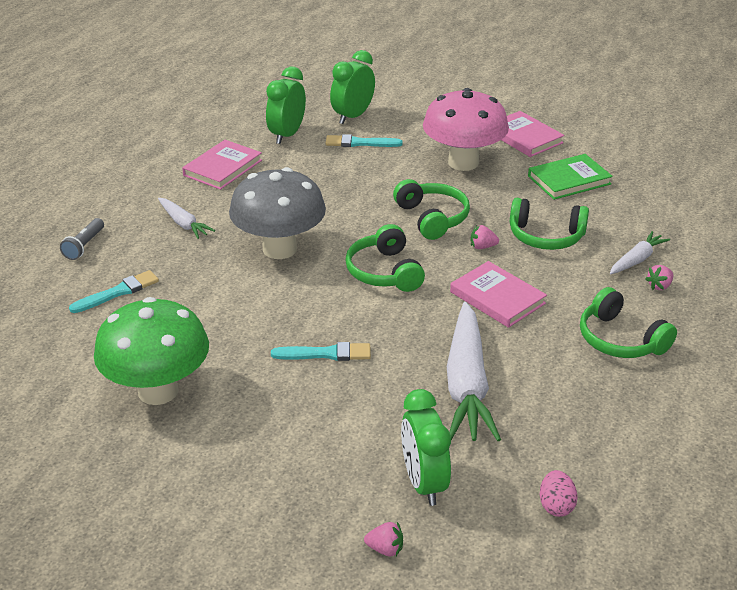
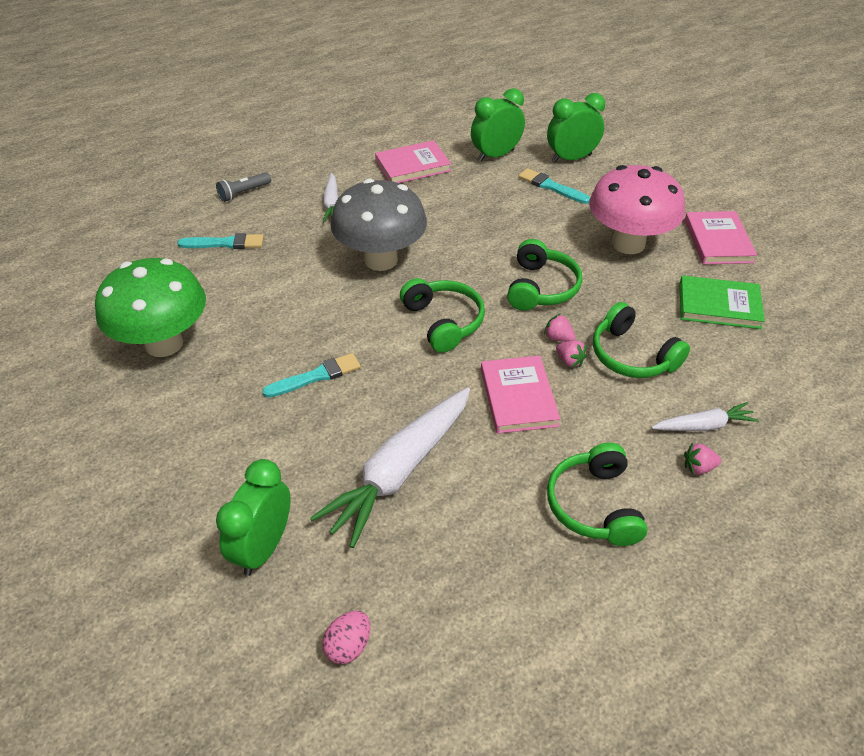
camera: 35 degrees right, 10 degrees up
turquoise brush [271,342,371,361] -> turquoise brush turned 60 degrees counterclockwise [262,353,361,398]
green headphones [345,224,425,292] -> green headphones turned 135 degrees clockwise [400,278,485,353]
pink strawberry [364,522,403,556] -> pink strawberry moved to [556,340,587,368]

